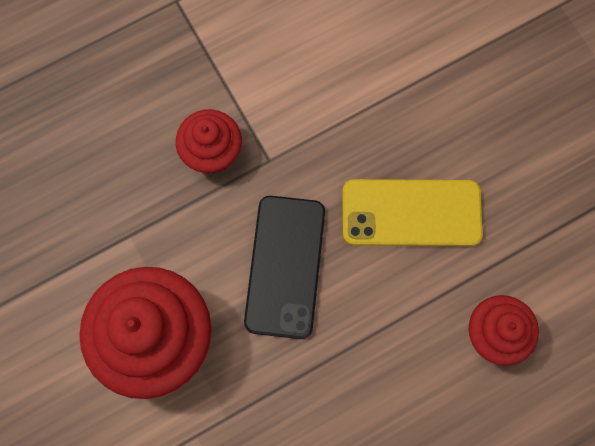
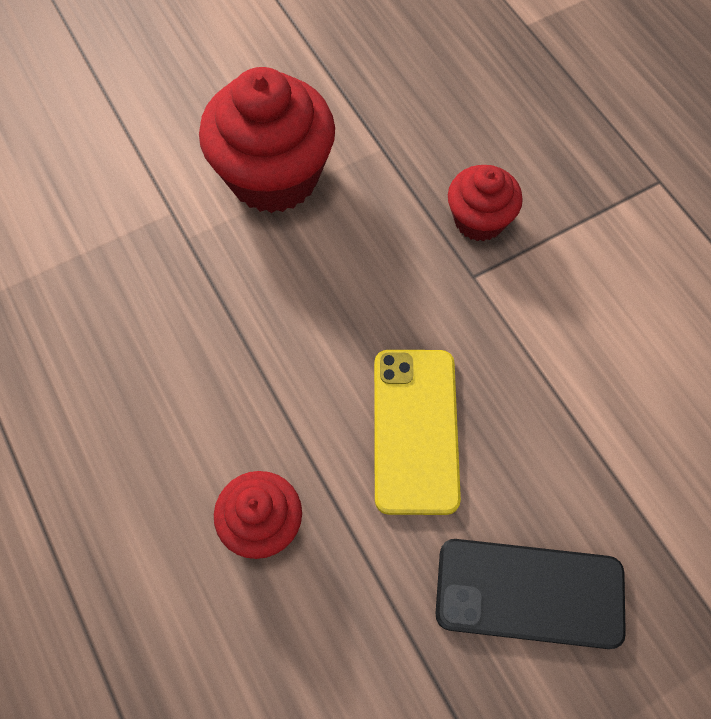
camera: 90 degrees right, 10 degrees down
black phone [244,196,325,339] -> black phone moved to [435,539,626,649]

